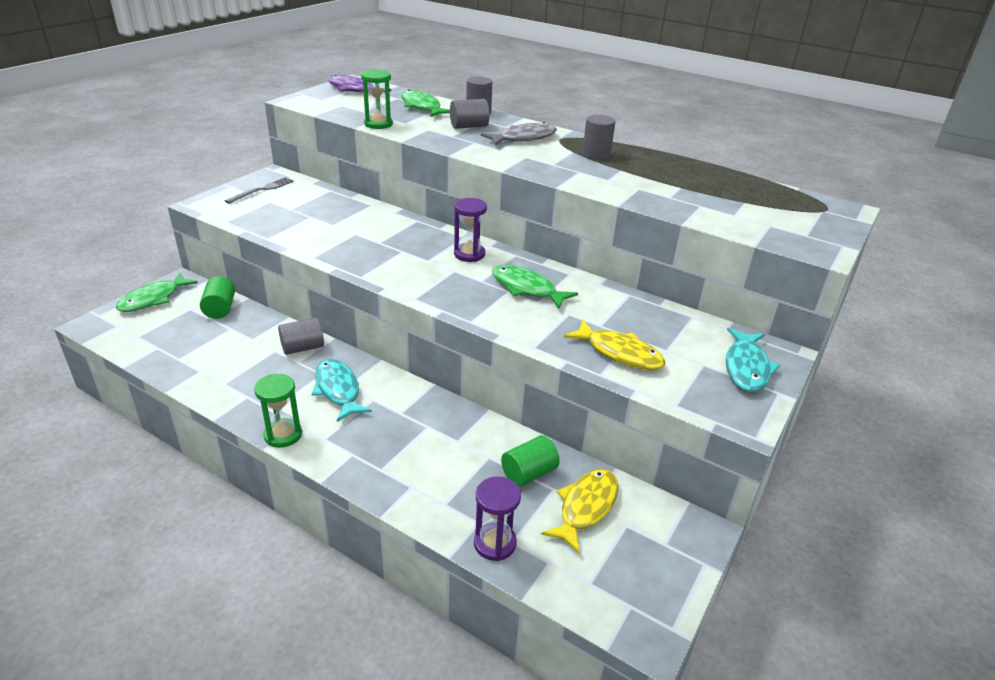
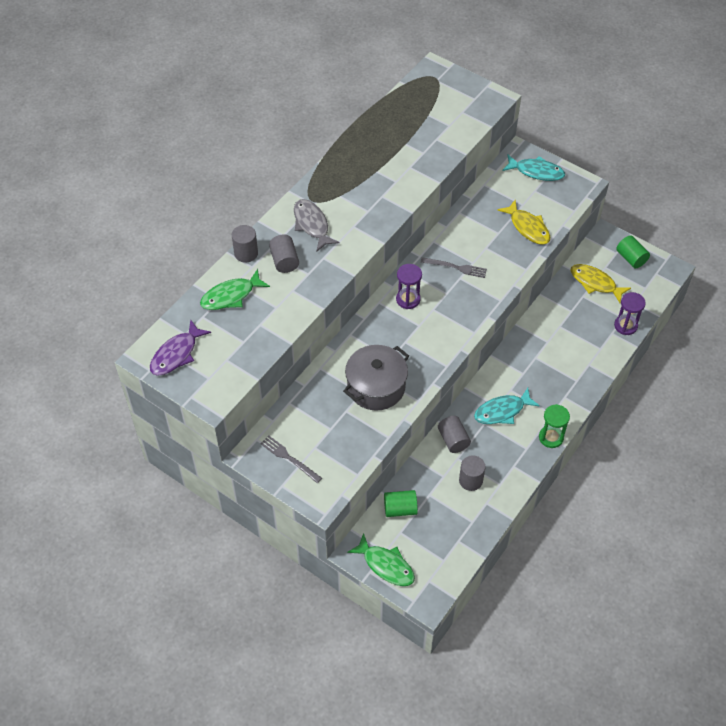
camera: 85 degrees left, 20 degrees up
green hourglass [361,69,393,129] -> none
green fish [492,265,578,309] -> grey fork [421,257,487,278]
green cylinder [501,435,560,487] -> green cylinder moved to [616,235,650,268]
yellow fish [563,320,666,370] -> yellow fish turned 105 degrees clockwise [497,200,550,245]
grey cylinder [582,115,615,160] -> grey cylinder moved to [459,455,486,491]
none -> grey pot [343,345,409,411]

